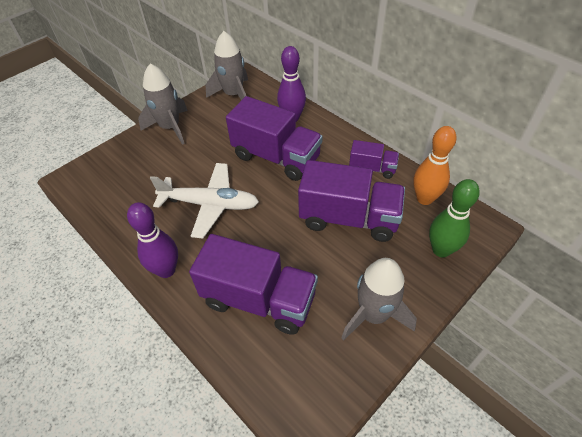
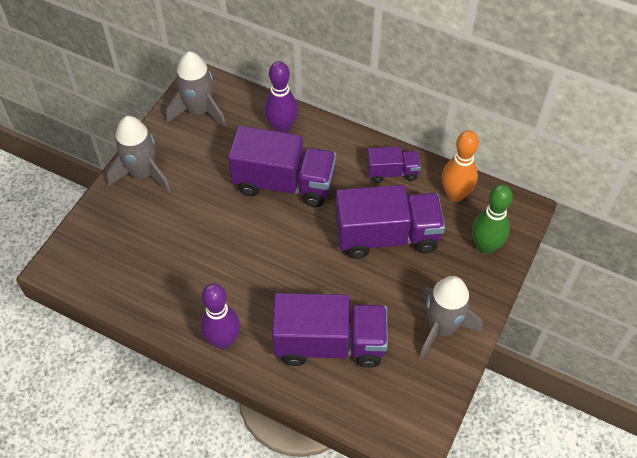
camera: 20 degrees left, 5 degrees up
white plane [150,163,259,239] -> none

